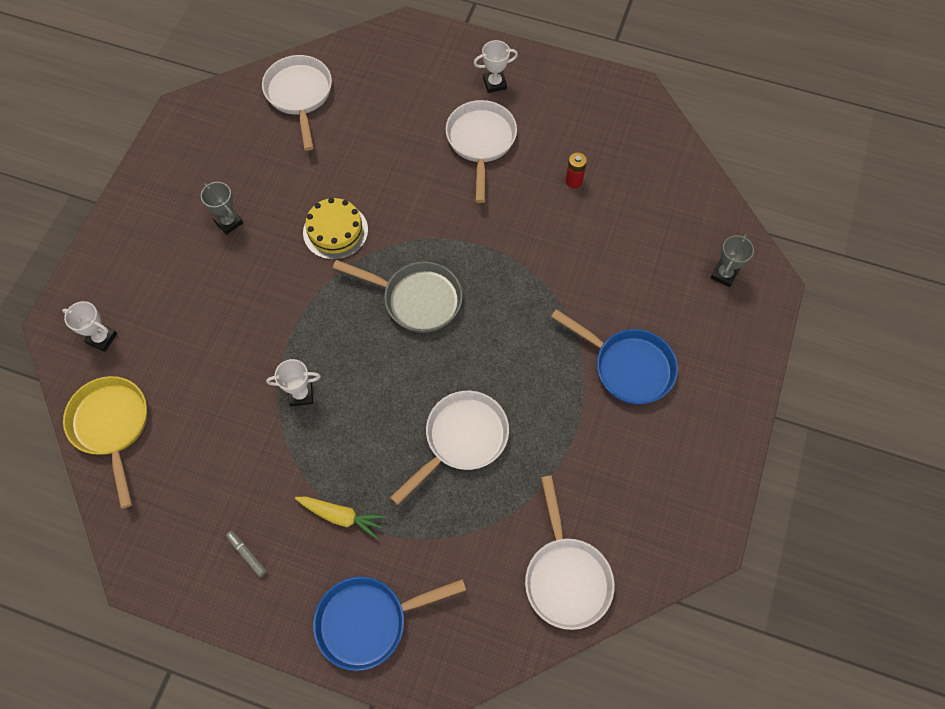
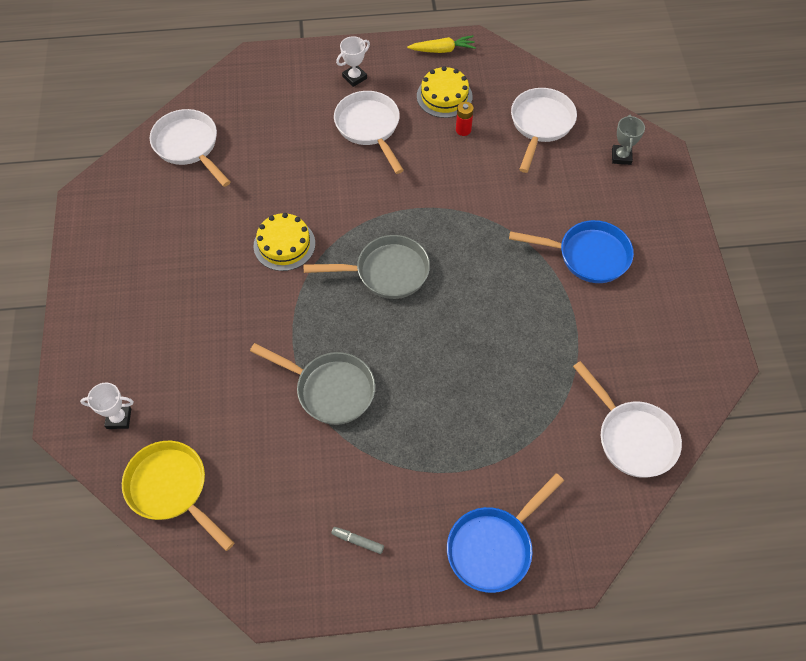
camera: 25 degrees left, 5 degrees down
grey trophy [201,182,243,235] -> none
white trophy [266,359,321,406] -> grey pan [250,343,375,425]
yellow carrot [295,497,386,539] -> yellow carrot moved to [407,35,476,53]
white pan [390,391,509,505] -> white pan moved to [511,88,577,173]
none -> yellow cake [417,66,473,118]

